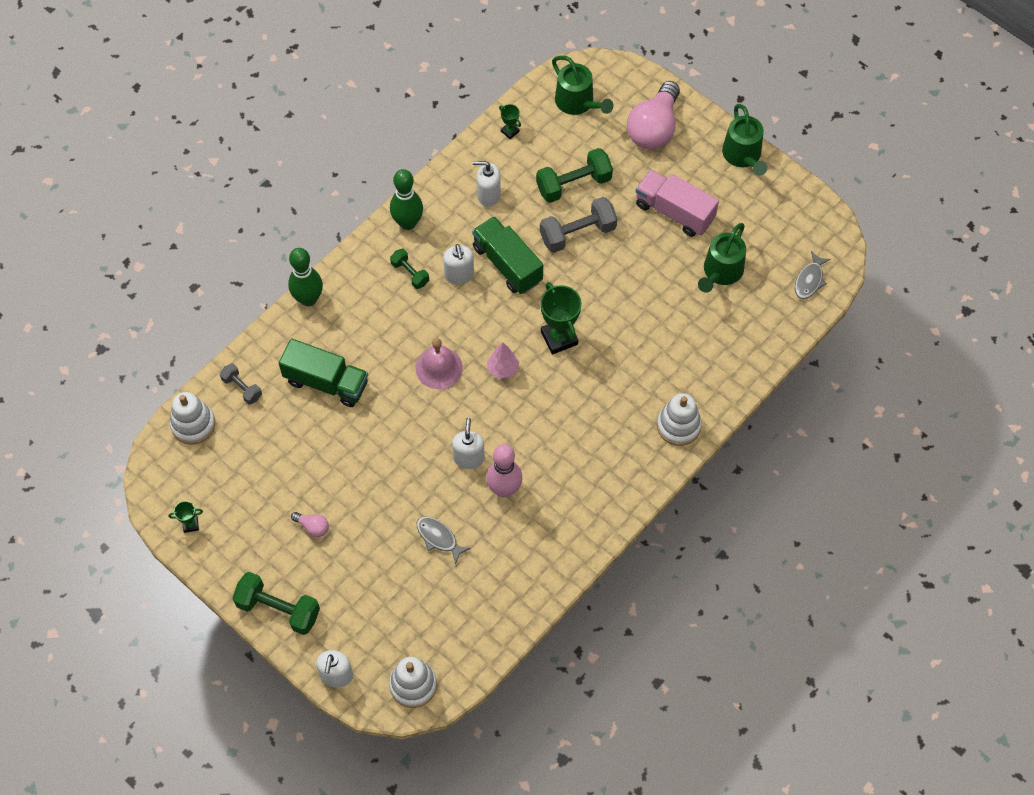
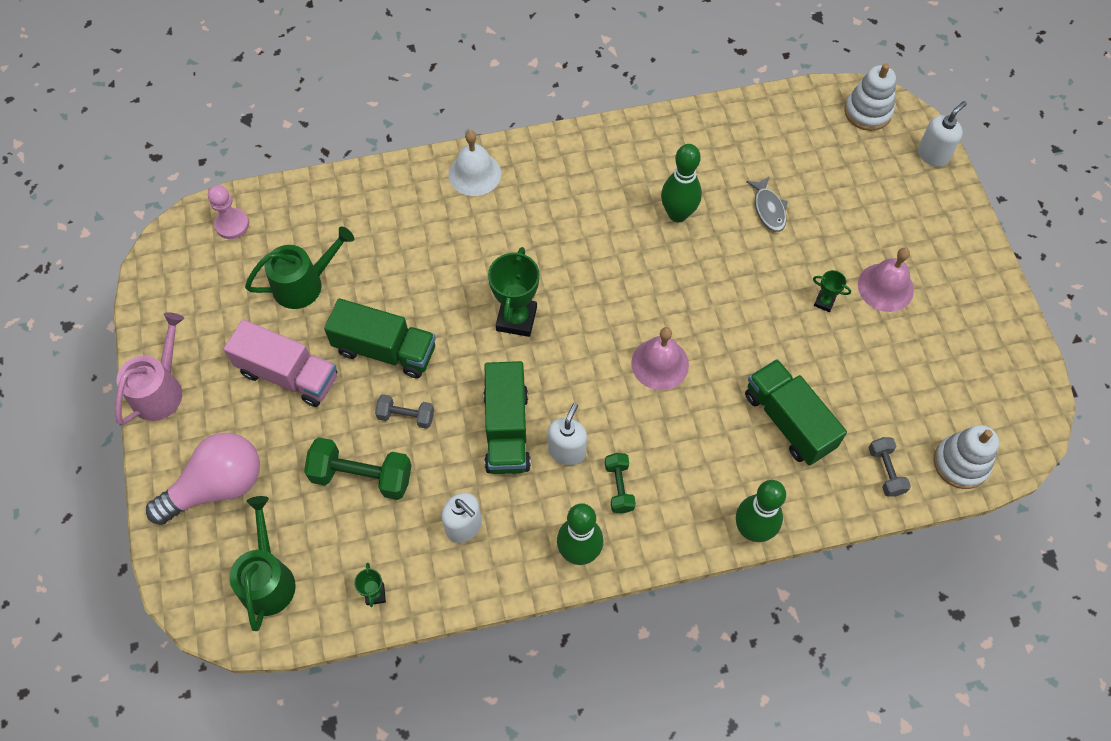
camera: 145 degrees left, 0 degrees up
green trophy [168,501,203,533] -> green trophy moved to [813,270,851,312]
green dumbbell [232,572,320,635] -> none
pink light bulb [291,512,329,537] -> pink bell [858,248,914,312]
white soap dispenser [452,418,485,469] -> none
pink bowling pin [486,444,522,498] -> green bowling pin [661,144,702,222]
pink tree [487,342,519,379] -> none
grey dumbbell [540,197,617,253] -> grey dumbbell [375,394,434,429], size x0.57
pink truck [636,170,719,237] -> pink truck turned 45 degrees counterclockwise [224,320,337,407]
white stacking toy [657,393,702,446] -> white bell [448,130,501,196]
green watering can [722,104,768,176] -> pink watering can [115,312,184,425]
grey fish [795,251,831,299] -> pink pawn [208,185,249,239]
none -> green truck [324,298,436,378]

